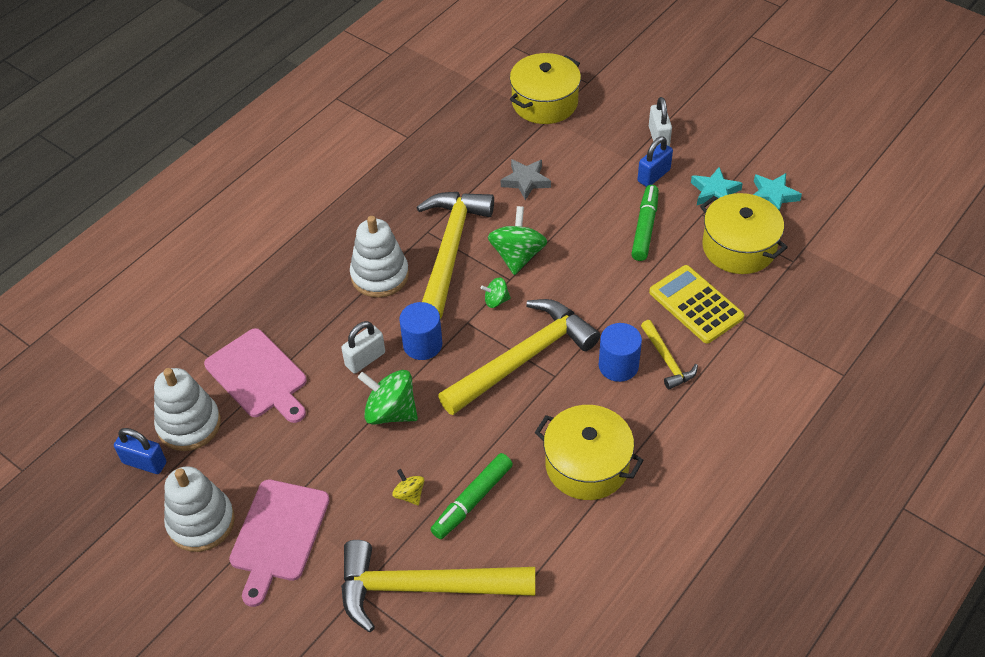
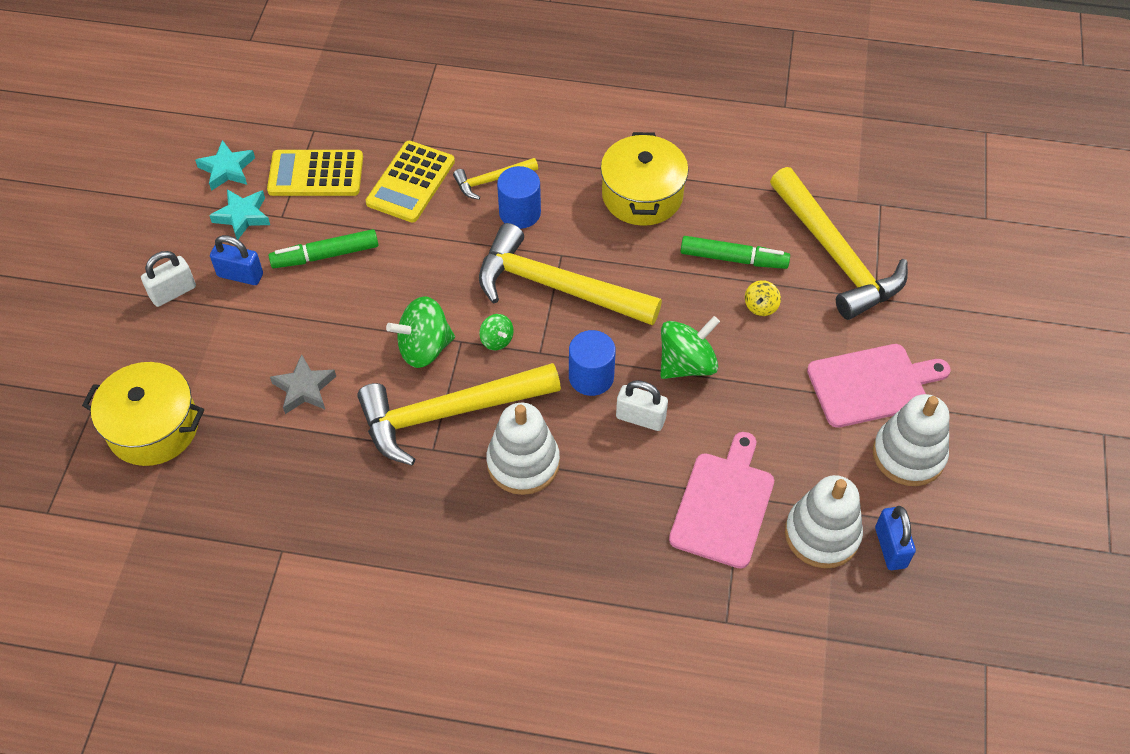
camera: 120 degrees left, 5 degrees up
green spinning top [358,370,418,425] -> green spinning top turned 120 degrees counterclockwise [660,316,720,379]
yellow hammer [641,320,698,389] -> yellow hammer turned 150 degrees counterclockwise [453,158,538,200]
yellow pot [700,193,788,274] -> yellow calculator [267,150,363,196]

